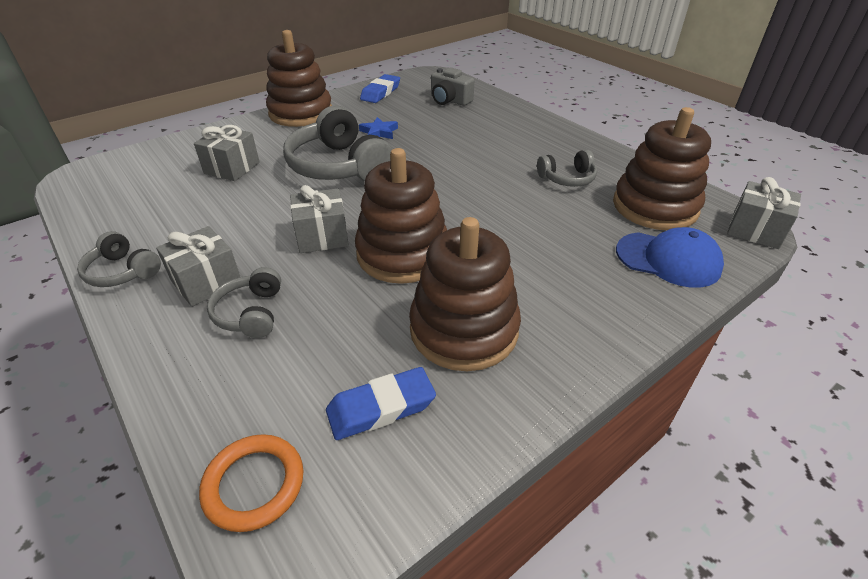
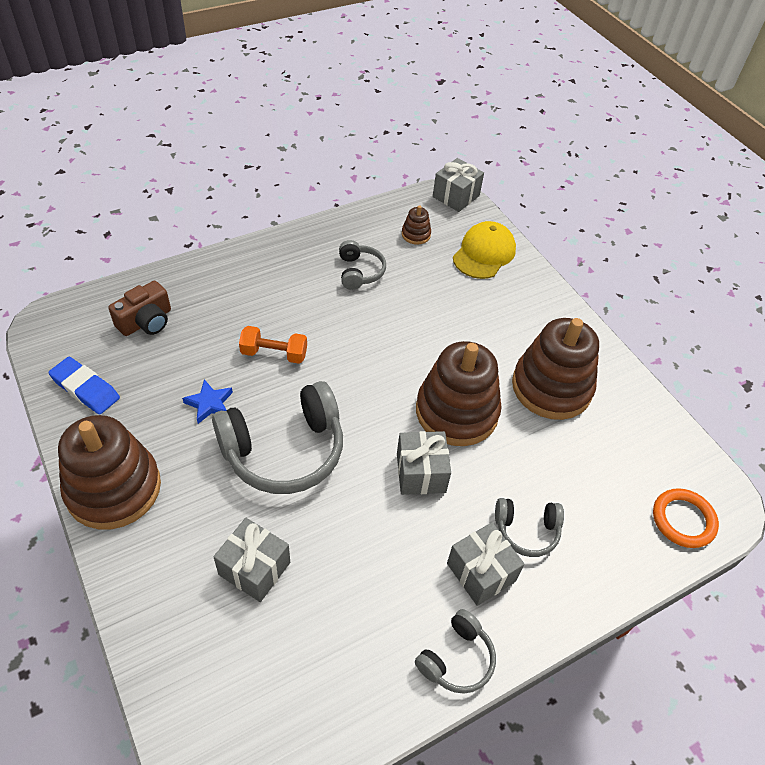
camera: 85 degrees left, 10 degrees up
blue eraser [326,367,436,440] -> none
grey camera [431,68,474,106] -> brown camera [108,281,171,336]
brown stacking toy [613,107,711,230] -> brown stacking toy [402,205,431,245], size x0.43
blue cap [616,227,724,288] -> yellow cap [453,221,516,279]
none -> orange dumbbell [239,326,307,364]

